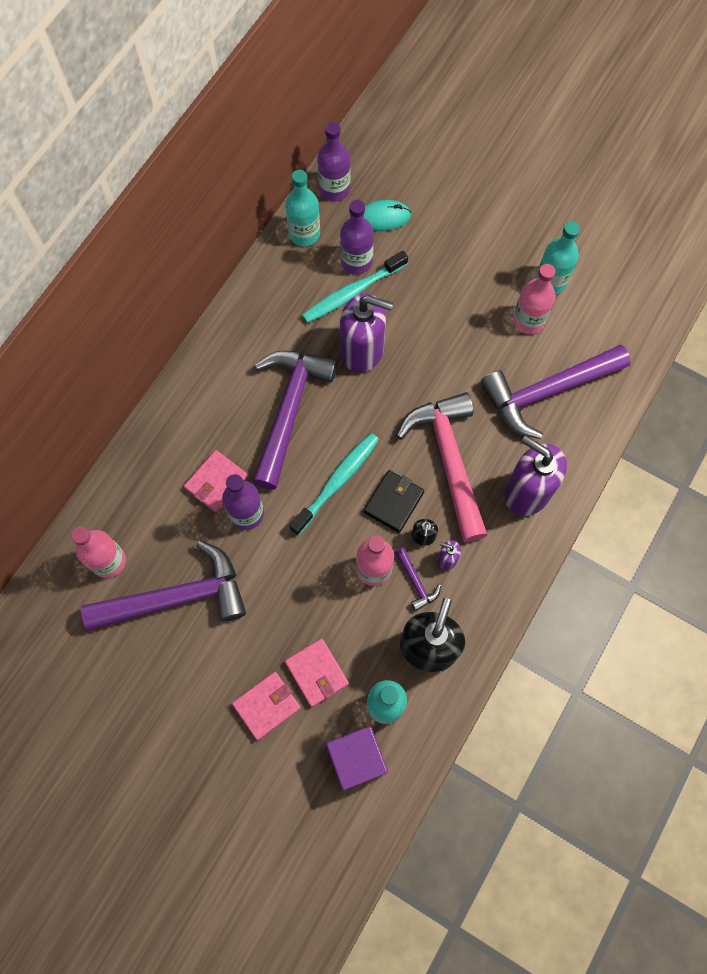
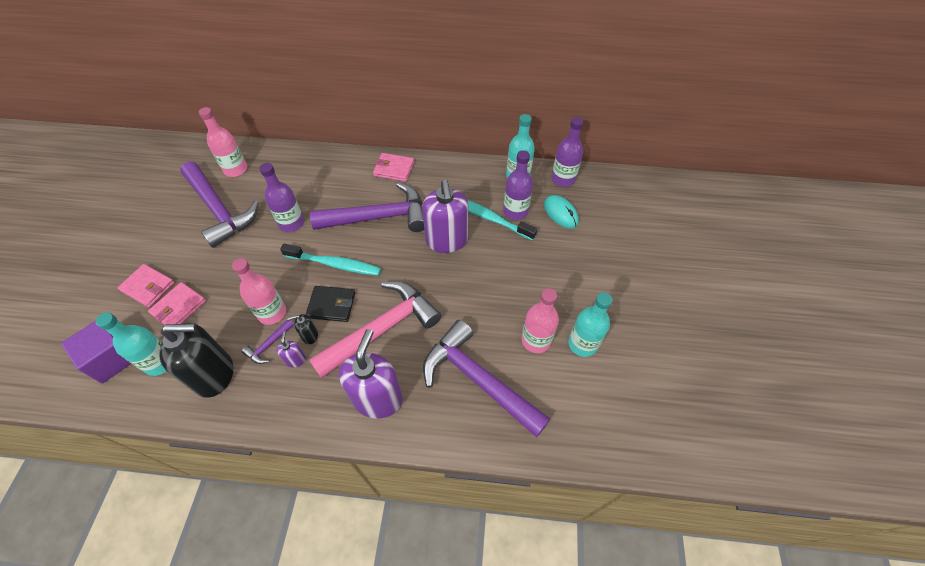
camera: 65 degrees right, 15 degrees down
pink wallet [184,450,248,512] -> pink wallet moved to [373,153,414,182]

